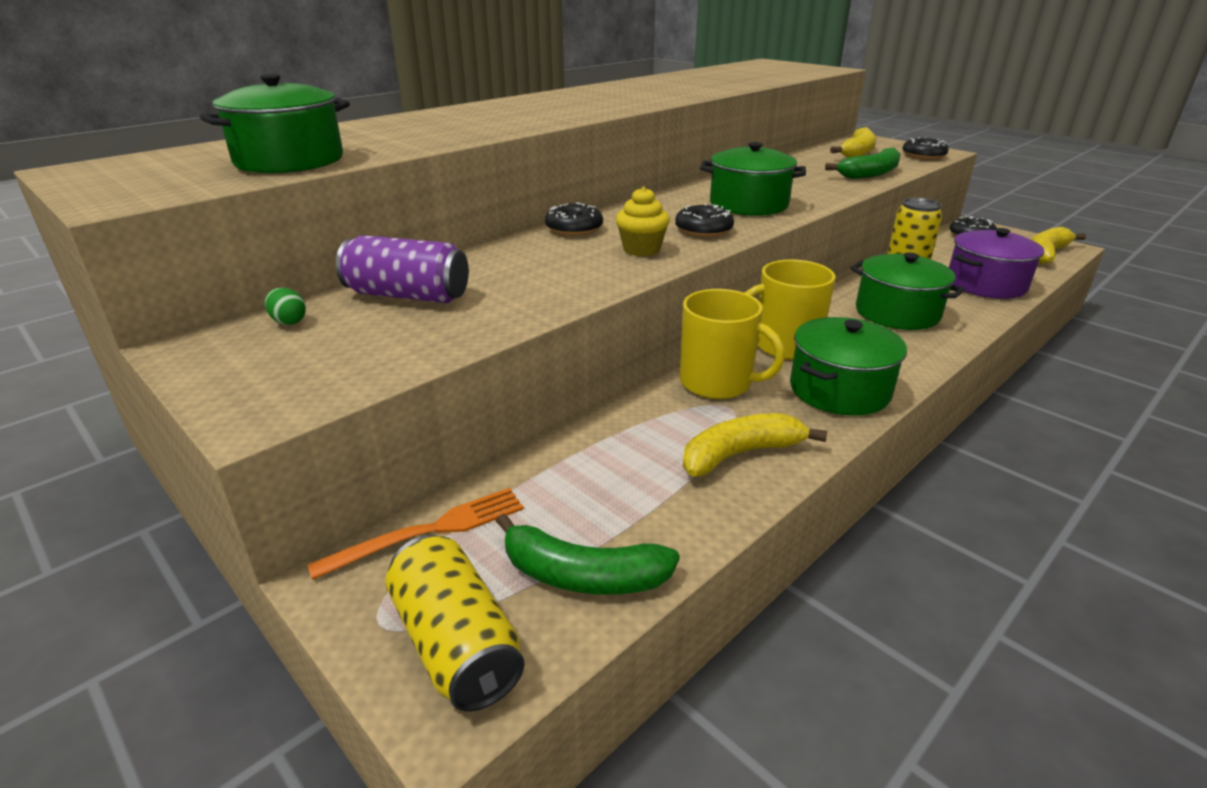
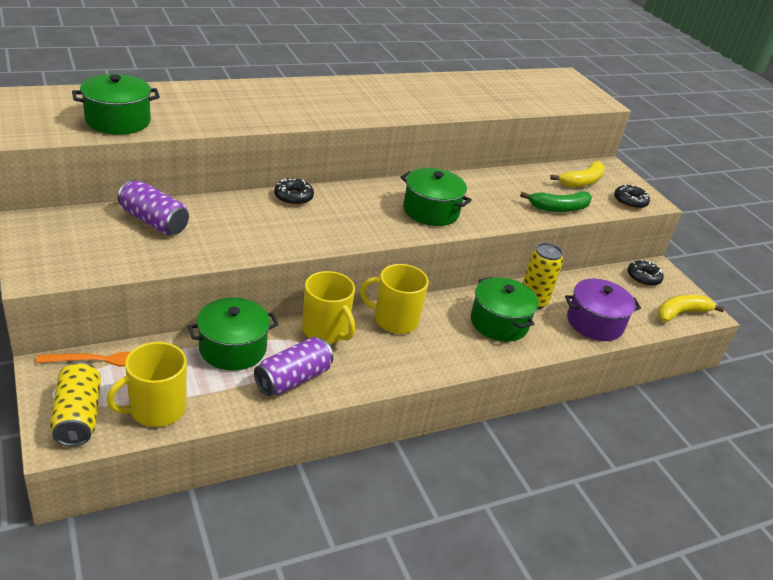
camera: 15 degrees right, 5 degrees up
green egg [265,288,306,325] -> none
green banana [496,513,680,595] -> yellow mug [106,342,187,427]
yellow cupcake [616,187,670,256] -> none
black donut [675,203,734,237] -> none
yellow banana [683,413,827,477] -> purple can [254,337,333,396]
green pot [790,317,907,416] -> green pot moved to [188,298,279,371]

